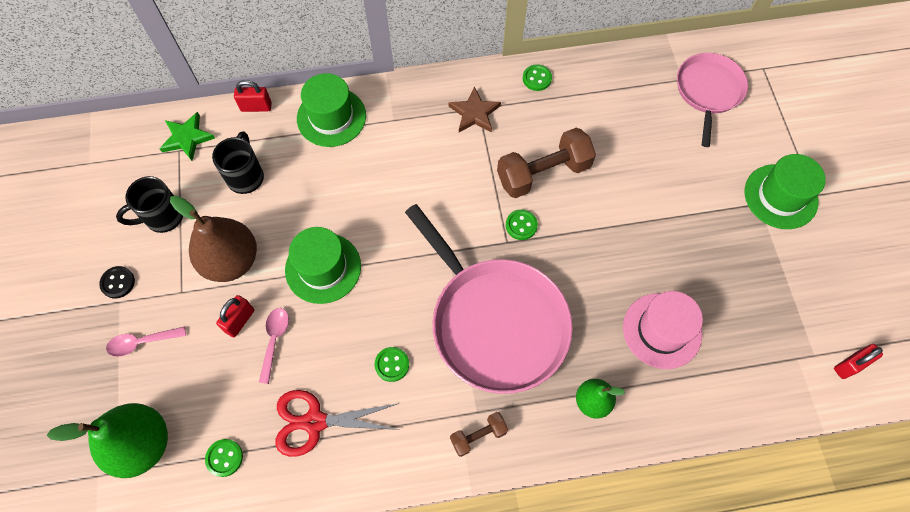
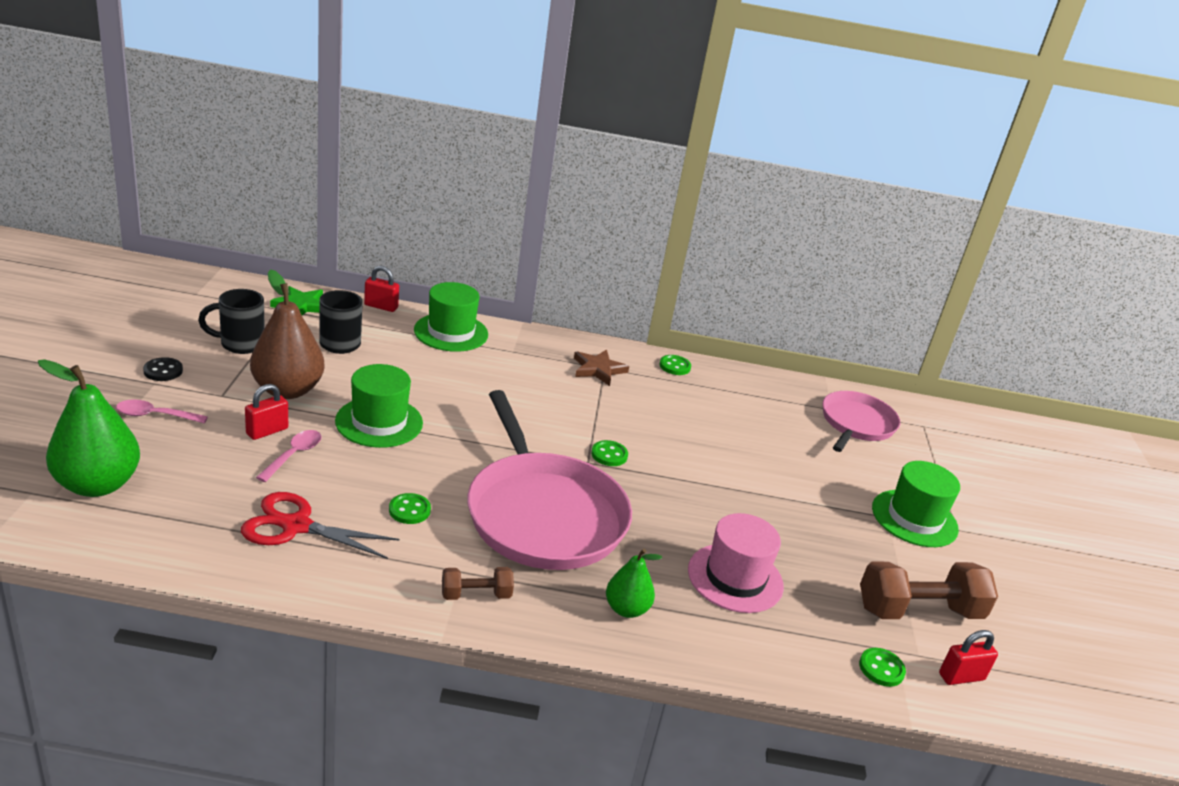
camera: 10 degrees right, 35 degrees down
green button [205,439,243,477] -> green button moved to [859,648,906,687]
brown dumbbell [497,128,596,198] -> brown dumbbell moved to [860,562,998,619]

